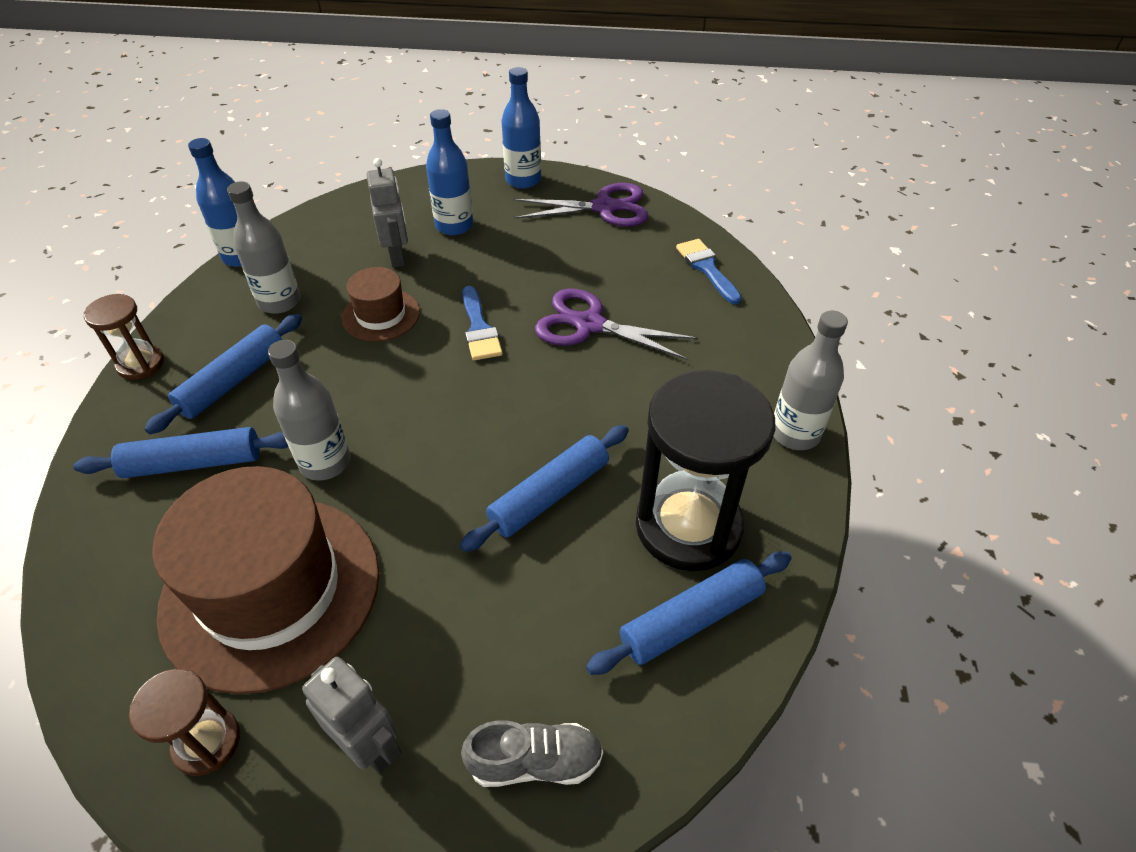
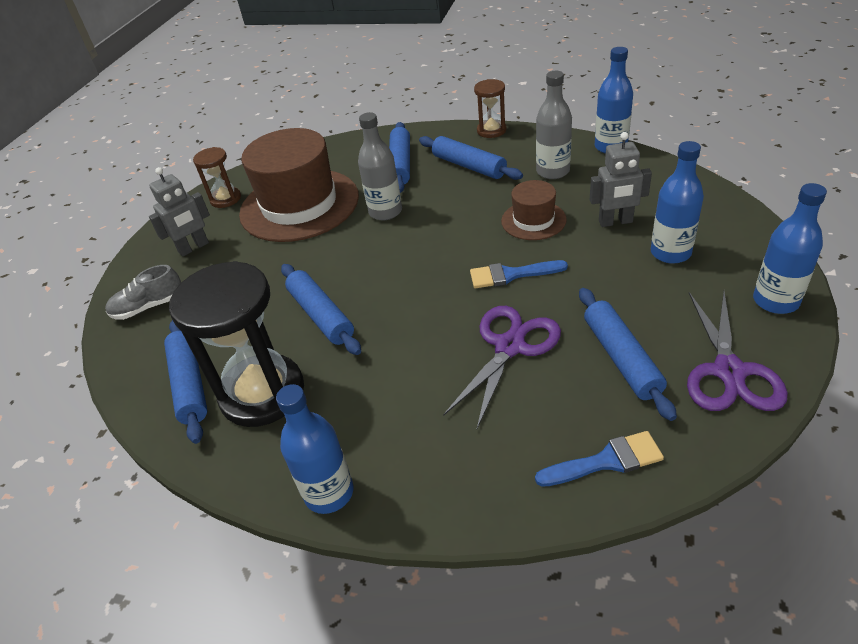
camera: 105 degrees right, 5 degrees down
grey shoe [461,720,603,787] -> grey shoe turned 60 degrees clockwise [105,265,181,320]
grey bottle [774,311,848,450] -> blue bottle [276,384,354,514]
none -> blue rolling pin [579,288,677,421]

